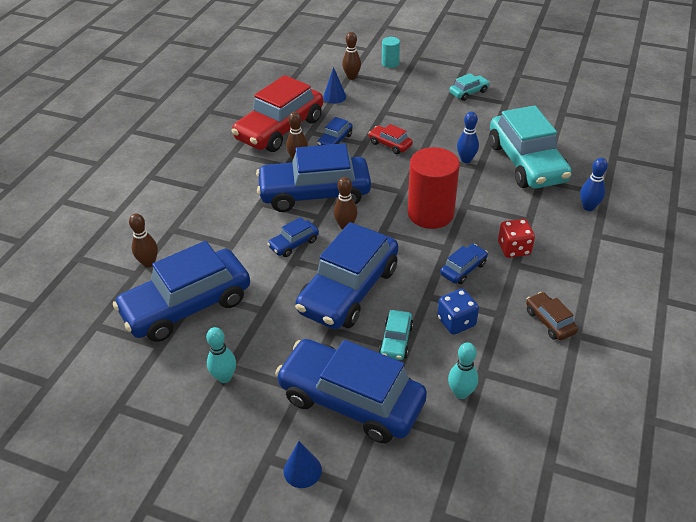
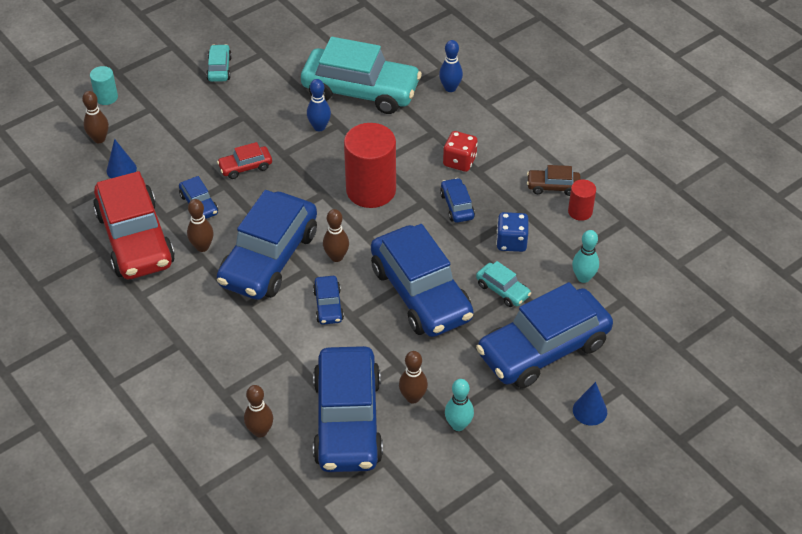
camera: 60 degrees left, 5 degrees up
none -> brown bowling pin [399,351,428,404]
none -> red cylinder [568,179,596,221]

